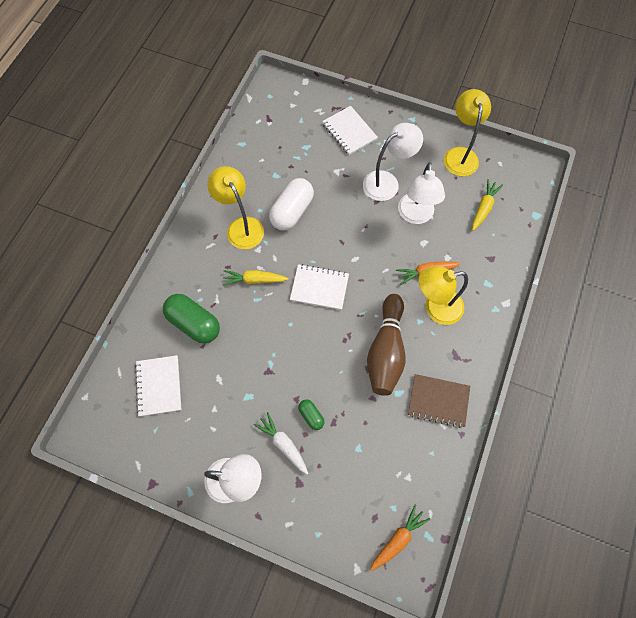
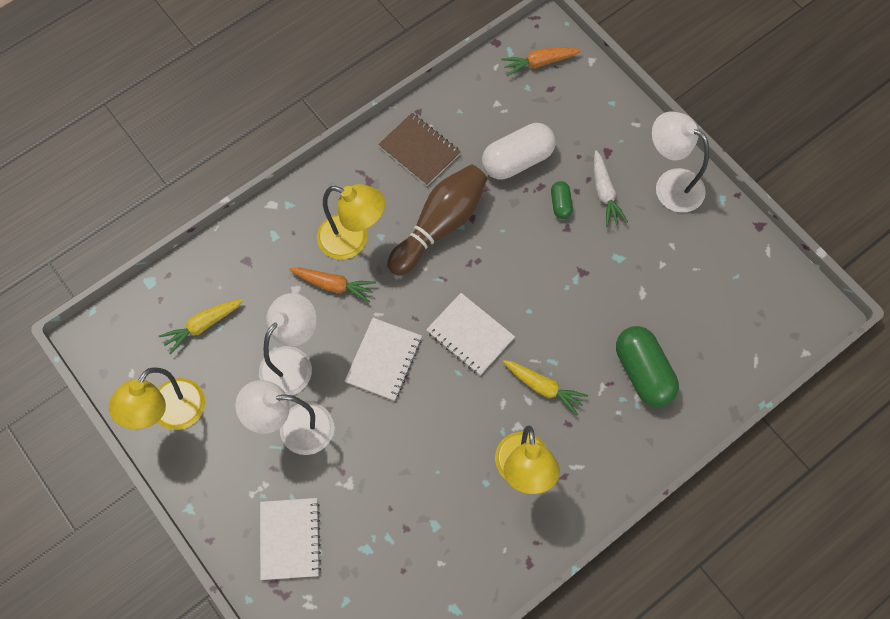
camera: 150 degrees left, 0 degrees up
white notebook [135,355,182,416] -> white notebook moved to [345,318,422,401]
white capsule [269,178,314,231] -> white capsule moved to [482,123,556,180]

